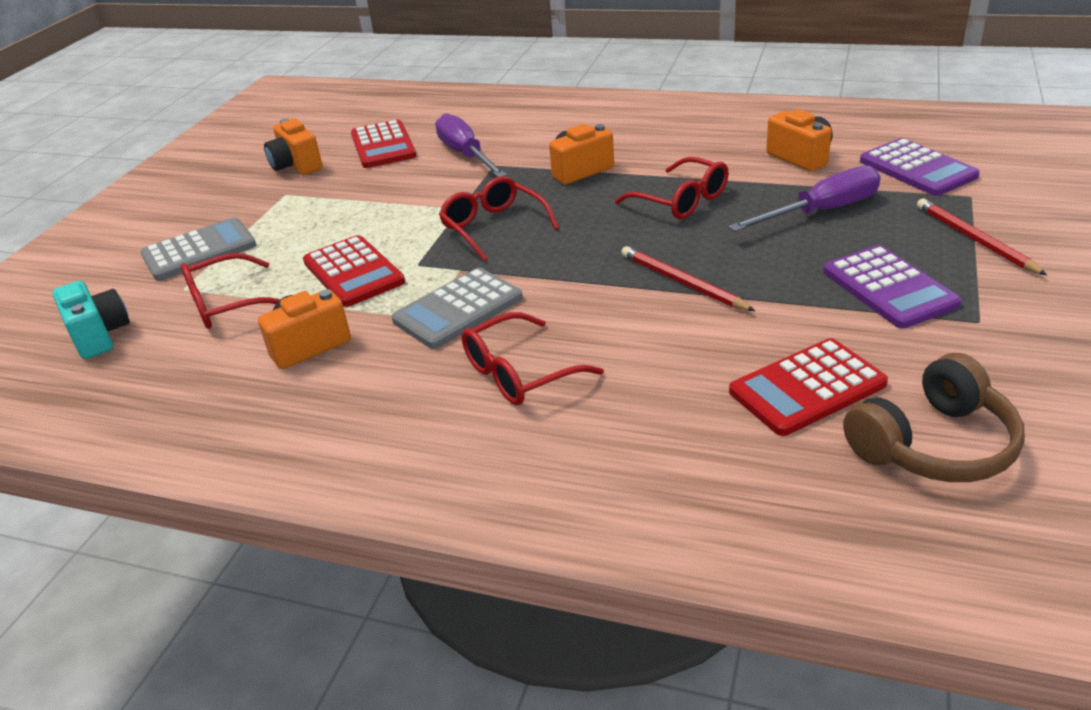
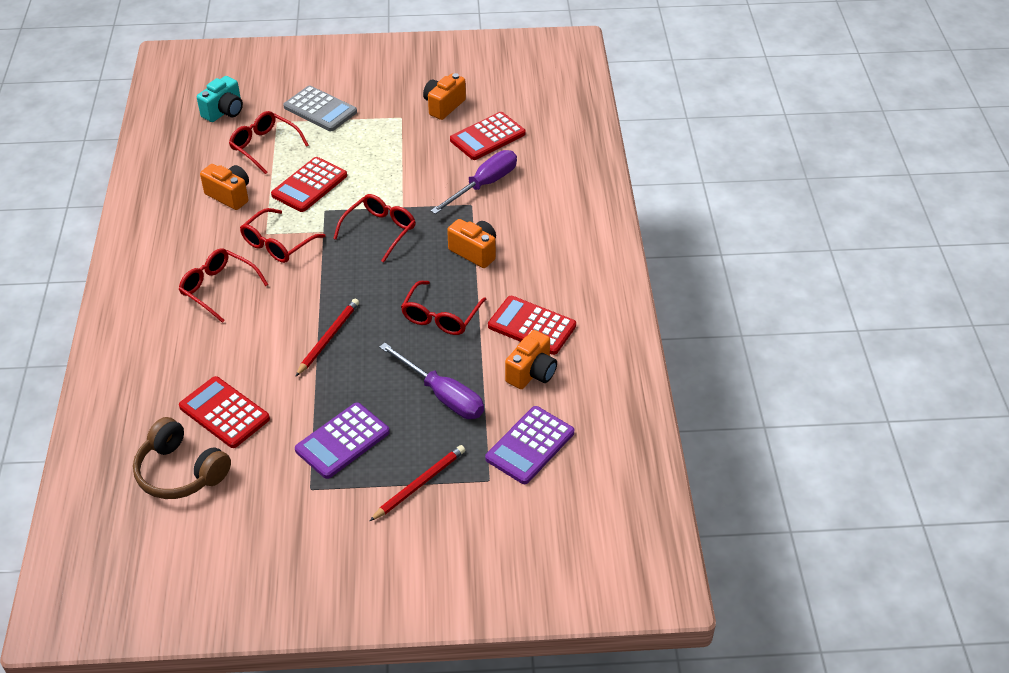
camera: 65 degrees right, 10 degrees up
grey calculator [392,268,523,349] -> red glasses [240,208,326,263]
none -> red calculator [488,296,576,355]

